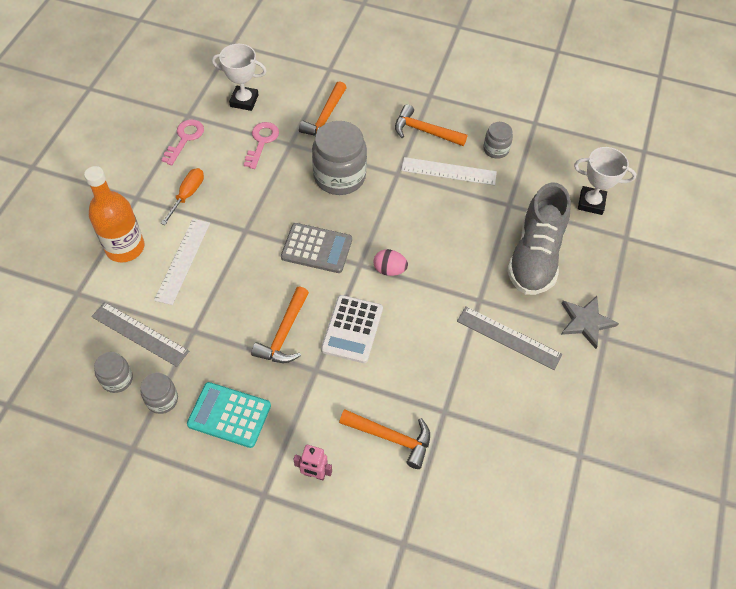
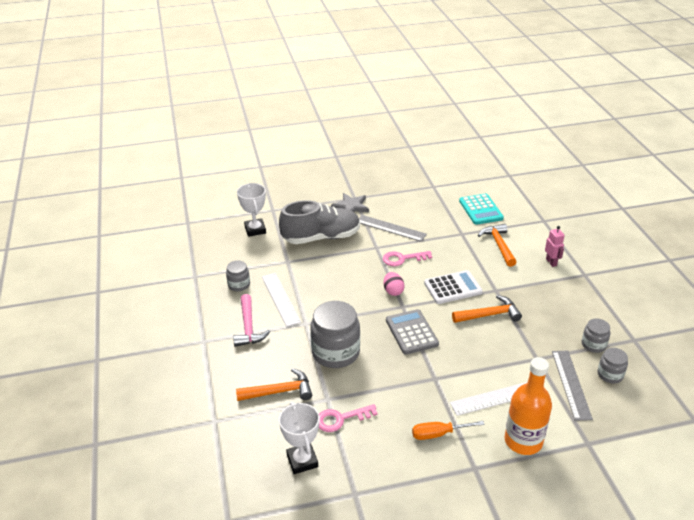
camera: 120 degrees left, 20 degrees down
pink key [162,119,204,165] -> pink key moved to [383,251,432,266]
turquoise calculator [187,382,271,448] -> turquoise calculator moved to [459,194,504,225]
orange hammer [395,104,467,146] -> pink hammer [233,294,270,347]
grey ruler [457,307,562,370] -> grey ruler turned 60 degrees counterclockwise [359,215,427,242]

